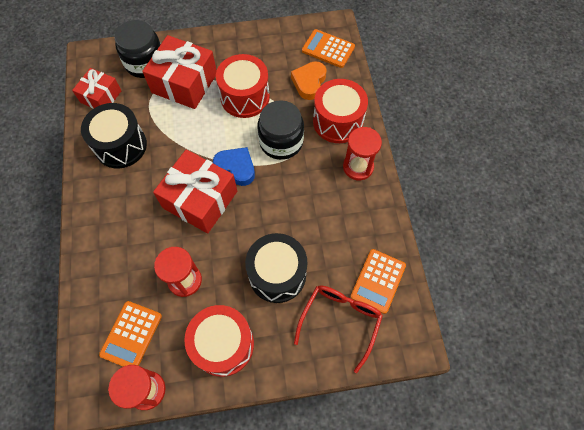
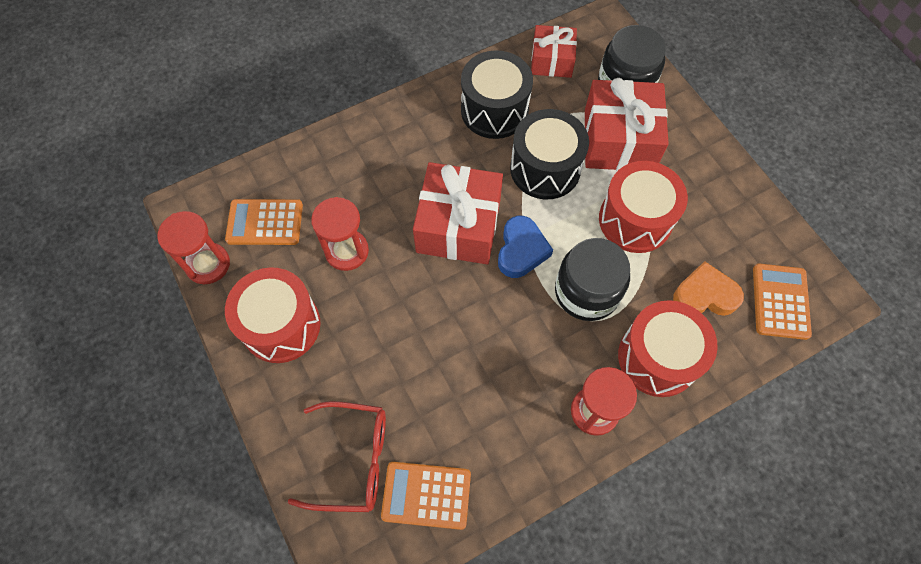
camera: 70 degrees right, 0 degrees up
black drum [245,233,307,303] -> black drum moved to [510,109,589,199]

